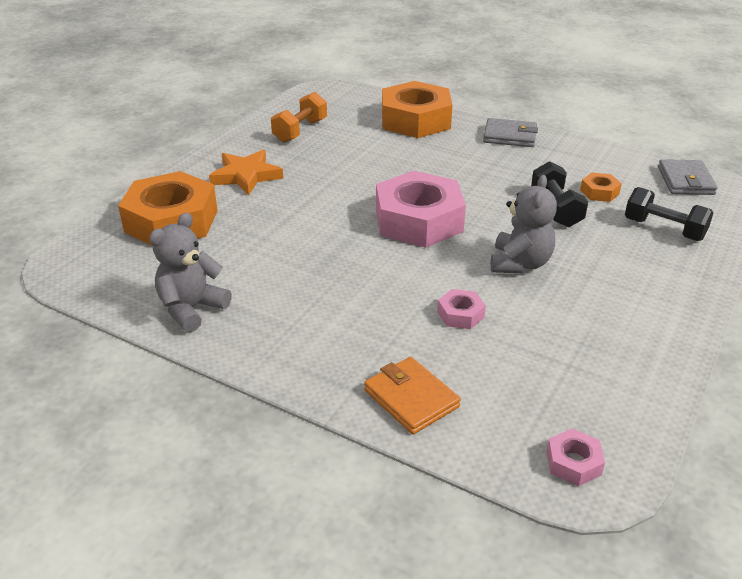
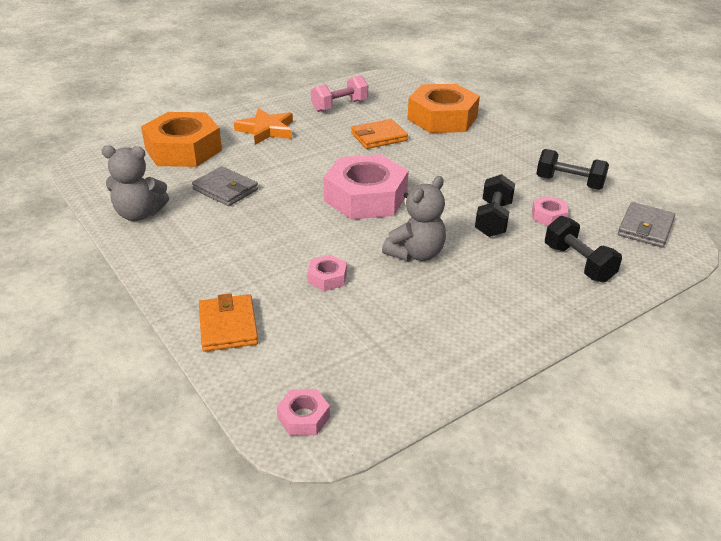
camera: 25 degrees right, 0 degrees up
grey teddy bear [149,213,232,332] -> grey teddy bear turned 150 degrees counterclockwise [101,145,169,221]
orange dumbbell [271,92,327,143] -> pink dumbbell [311,75,368,112]
grey wallet [483,118,538,147] -> grey wallet moved to [192,166,258,206]
orange nut [580,172,622,202] -> pink nut [532,196,568,226]
none -> orange wallet [351,119,408,149]
none -> black dumbbell [536,149,609,190]

